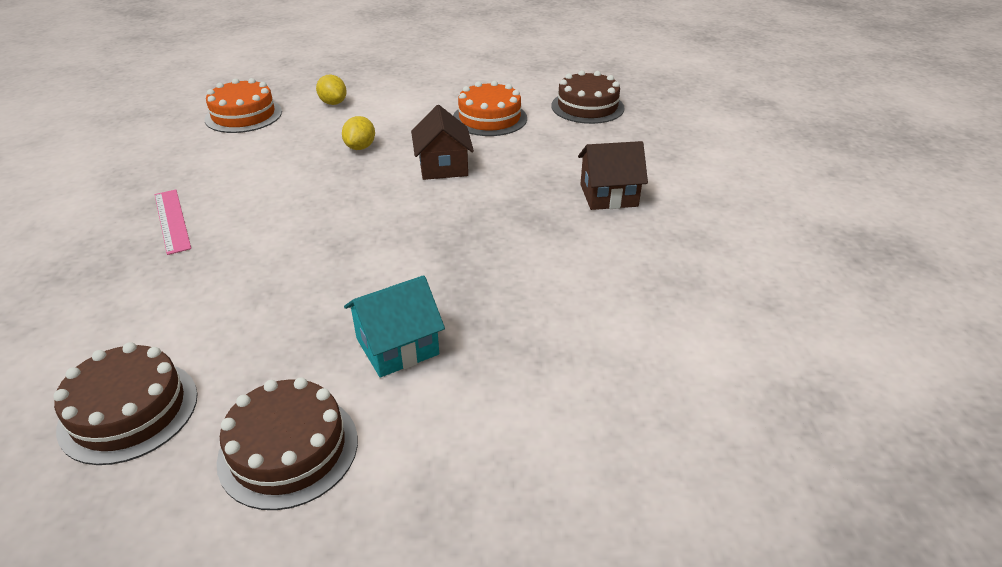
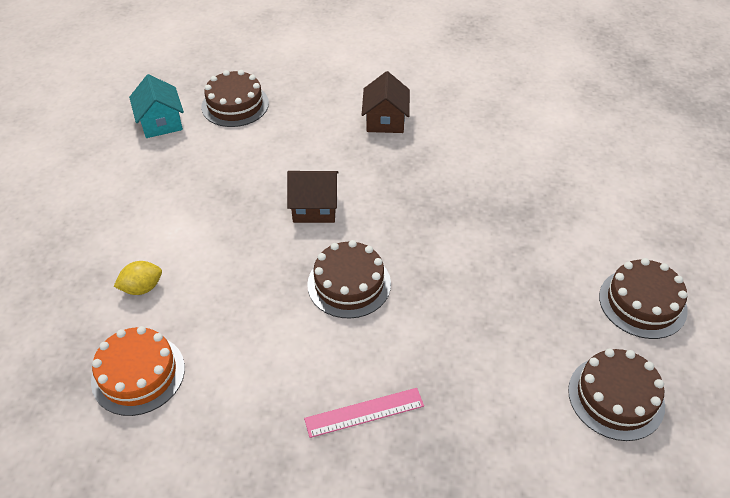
camera: 80 degrees left, 10 degrees up
yellow lemon [342,116,375,150] -> none
turquoise house [344,275,445,378] -> turquoise house moved to [129,74,184,138]
orange cake [453,81,527,136] -> none
none -> brown cake [307,240,391,319]

